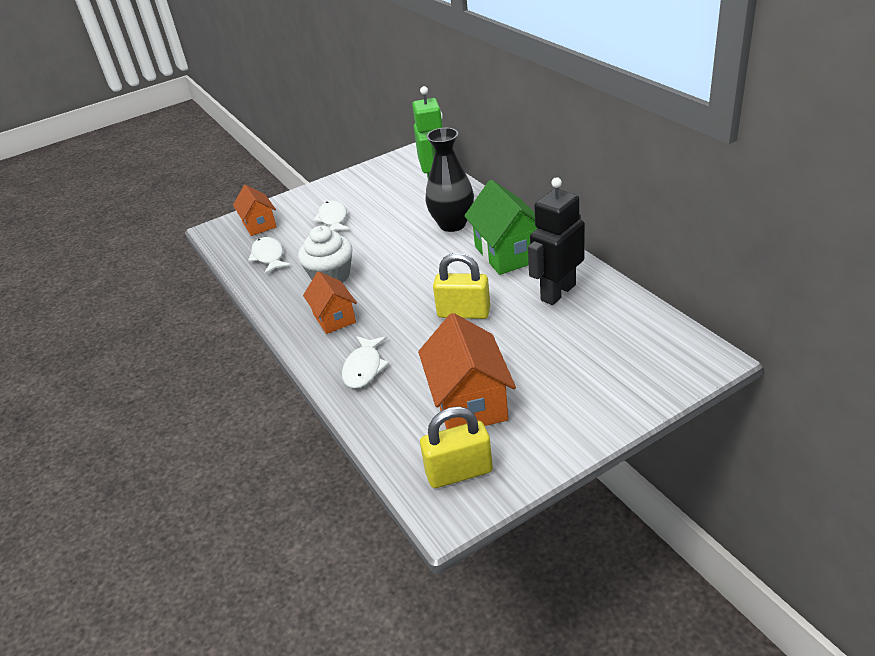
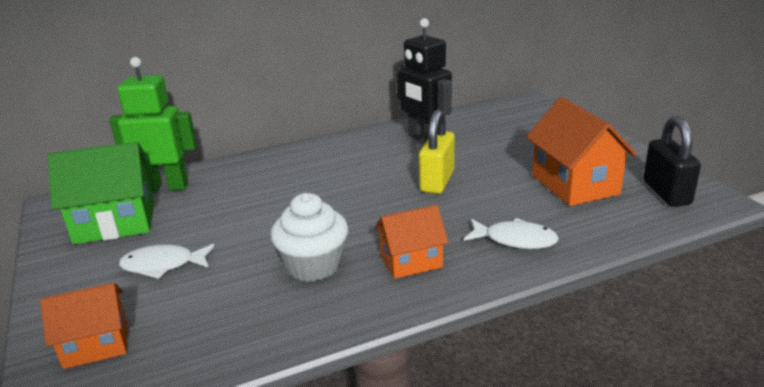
camera: 85 degrees left, 10 degrees down
white fish [248,237,291,274] -> none
orange house [418,313,516,429] -> orange house turned 75 degrees clockwise [526,97,637,206]
yellow padlock [420,406,493,488] -> black padlock [643,116,701,207]
black vase [425,128,474,232] -> none
green house [464,180,537,275] -> green house moved to [48,142,154,245]

